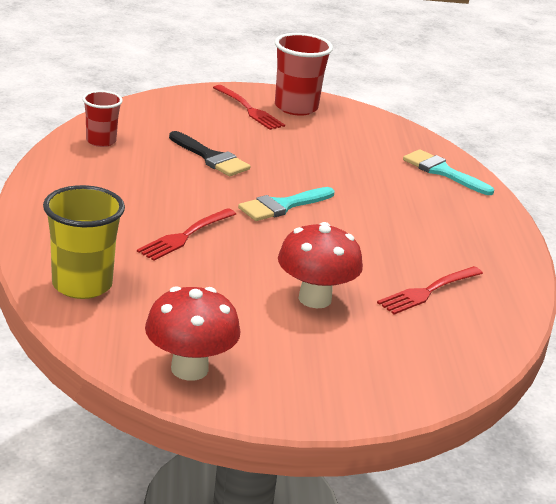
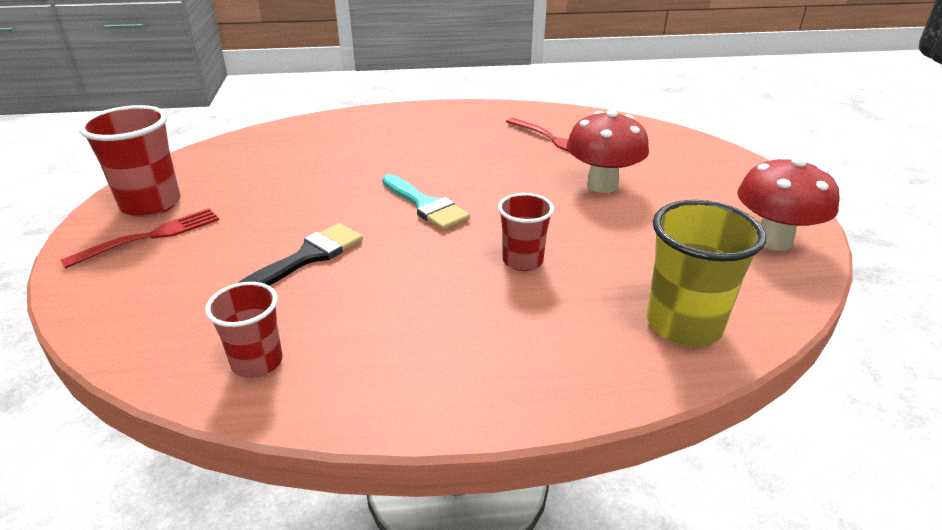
camera: 90 degrees left, 5 degrees up
red fork [137,208,236,261] -> red cup [498,193,554,271]
turquoise brush [403,149,494,195] -> none

